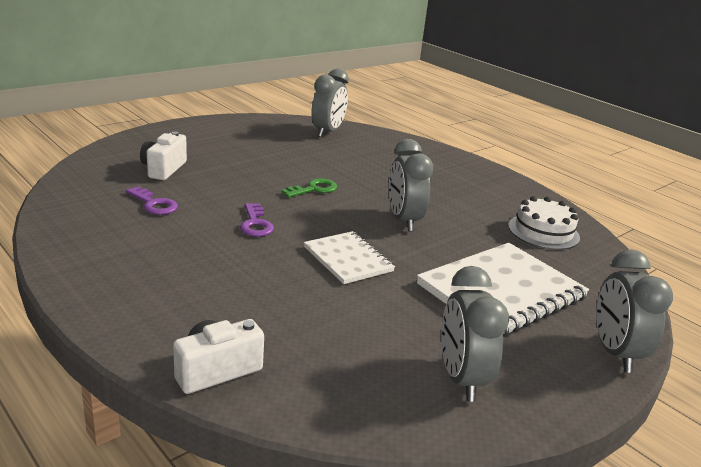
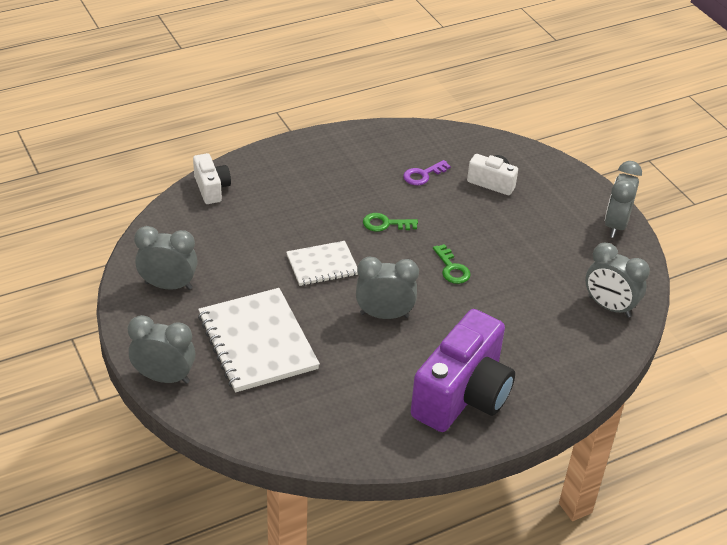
camera: 105 degrees right, 15 degrees up
purple key [240,203,274,237] -> green key [363,213,418,232]
white cake [508,196,580,250] -> none
none -> purple camera [411,309,515,432]
none -> grey clock [605,161,642,238]

